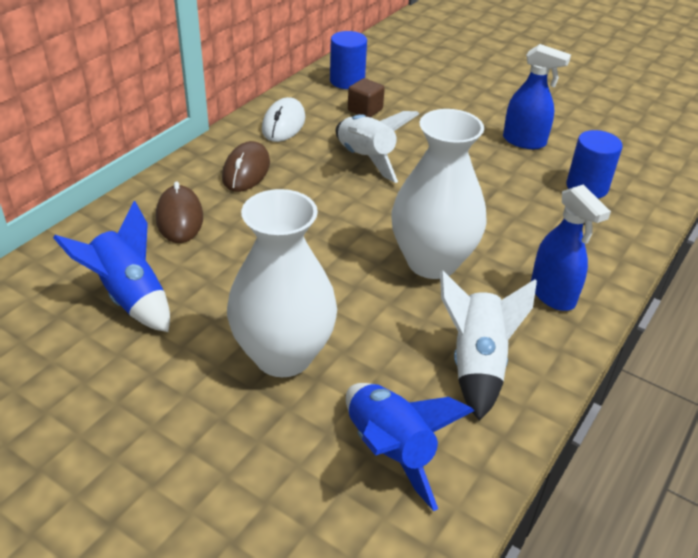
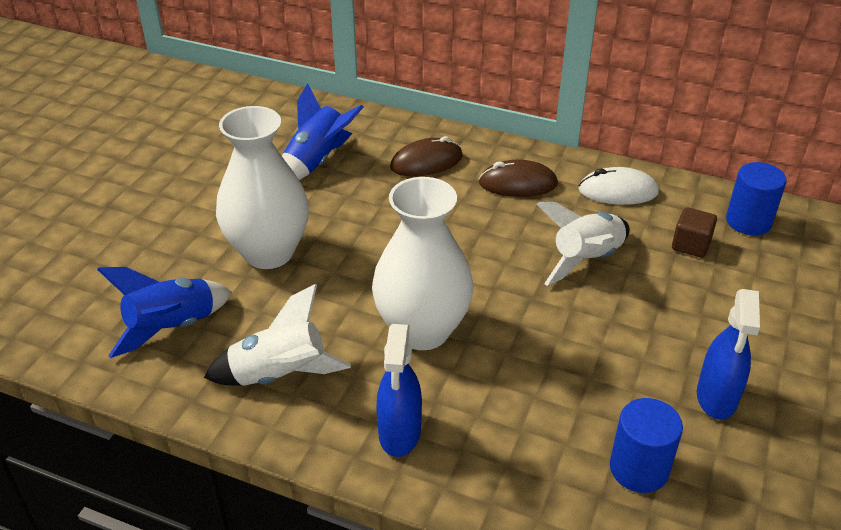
camera: 80 degrees right, 0 degrees up
blue spray bottle [531,184,611,311] -> blue spray bottle turned 45 degrees counterclockwise [376,324,422,457]

